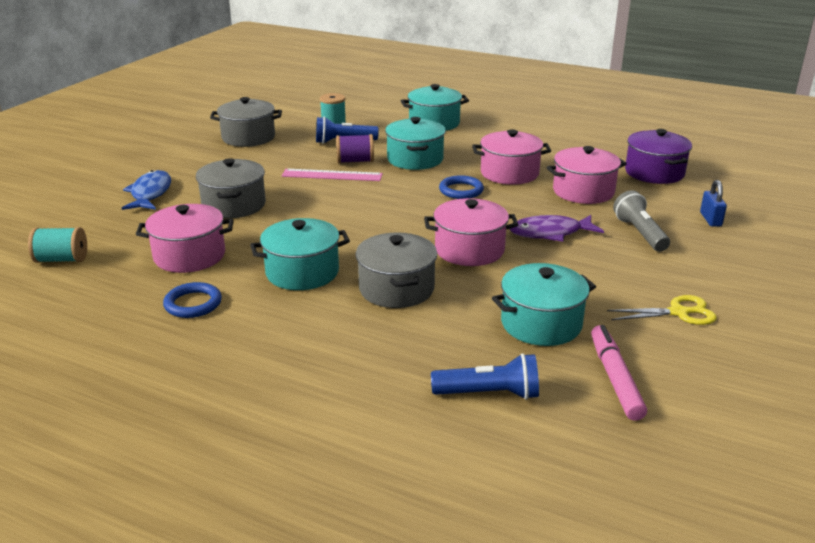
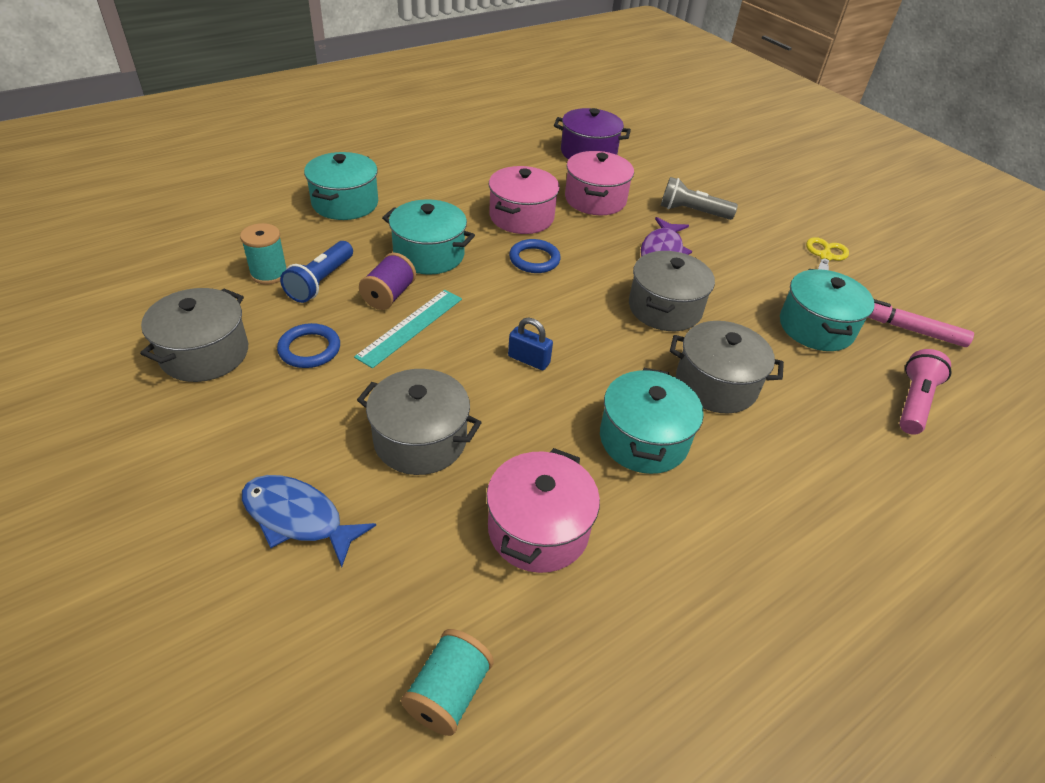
camera: 65 degrees left, 15 degrees up
blue ring [163,282,222,318] -> blue ring moved to [277,323,340,368]
pink ruler [282,169,383,181] -> turquoise ruler [354,290,462,368]
pink pot [424,198,518,266] -> grey pot [629,251,715,331]
blue flashlight [431,353,539,400] -> pink flashlight [899,349,952,435]
blue padlock [700,180,727,227] -> blue padlock moved to [508,318,553,370]

